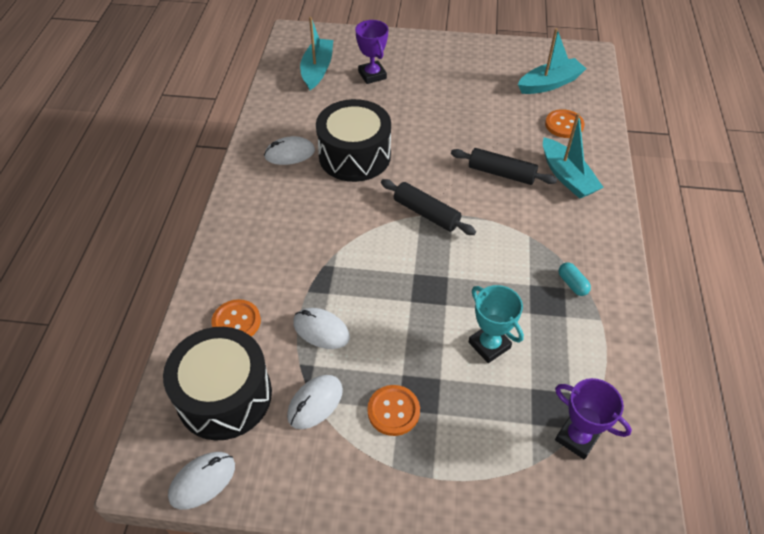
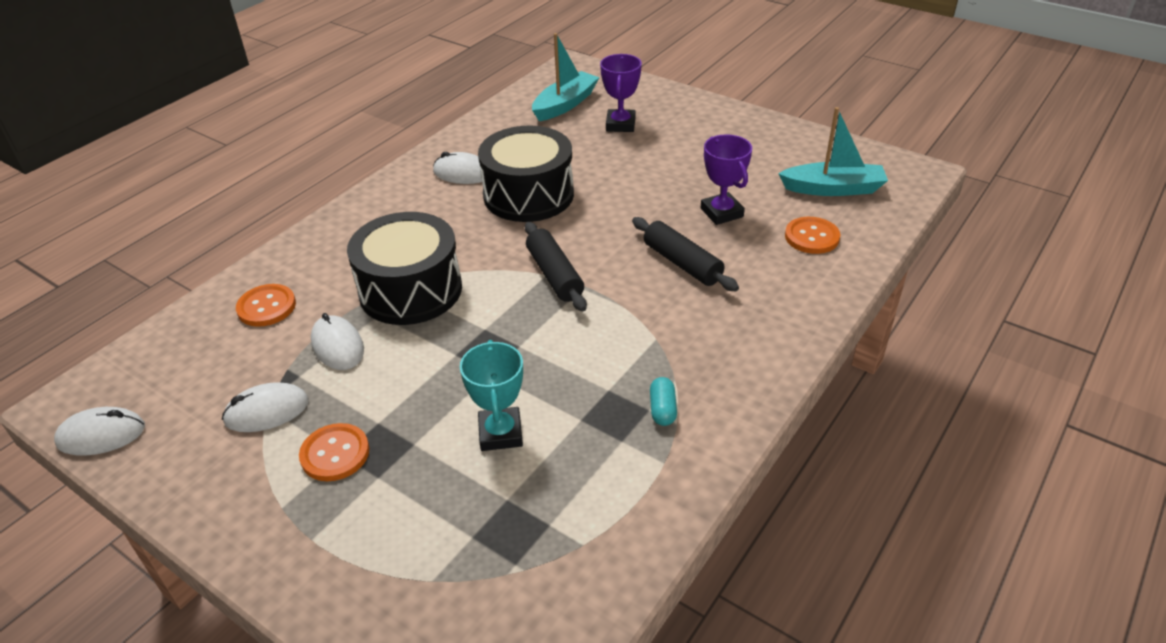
camera: 30 degrees right, 10 degrees down
black drum [163,327,272,441] -> black drum moved to [347,212,462,325]
turquoise boat [543,113,604,199] -> none
purple trophy [555,378,632,460] -> purple trophy moved to [701,134,752,225]

